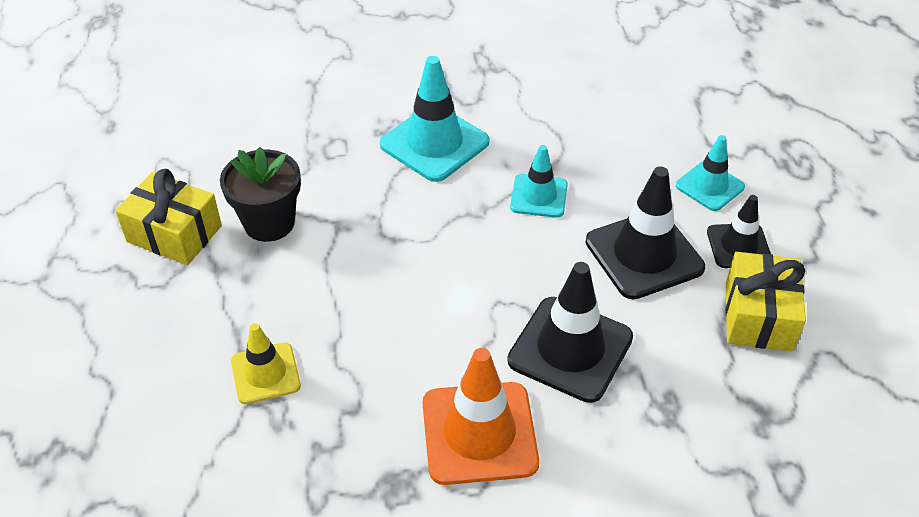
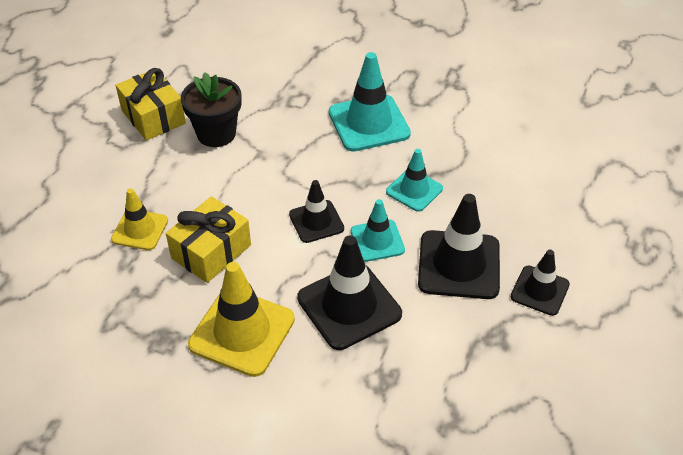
camera: 30 degrees right, 0 degrees up
orange traffic cone [423,348,539,485] -> yellow traffic cone [188,262,295,377]
turquoise traffic cone [676,135,745,211] -> turquoise traffic cone moved to [351,199,405,262]
yellow gift [725,252,806,351] -> yellow gift moved to [166,196,251,283]
none -> black traffic cone [289,180,344,243]

